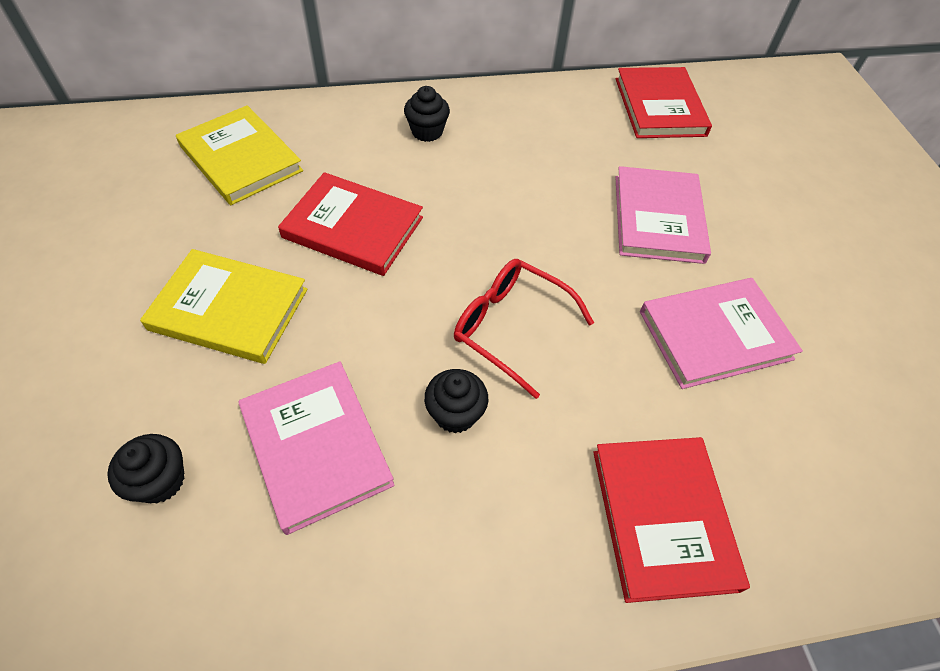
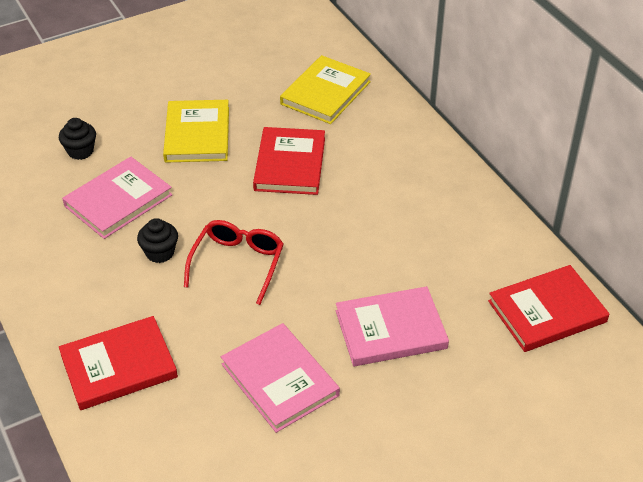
camera: 75 degrees right, 10 degrees down
black cupcake [404,86,450,142] -> none

